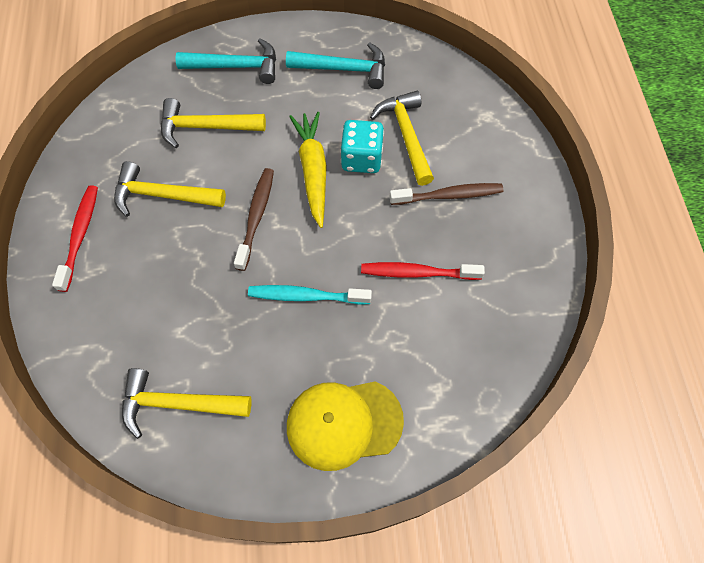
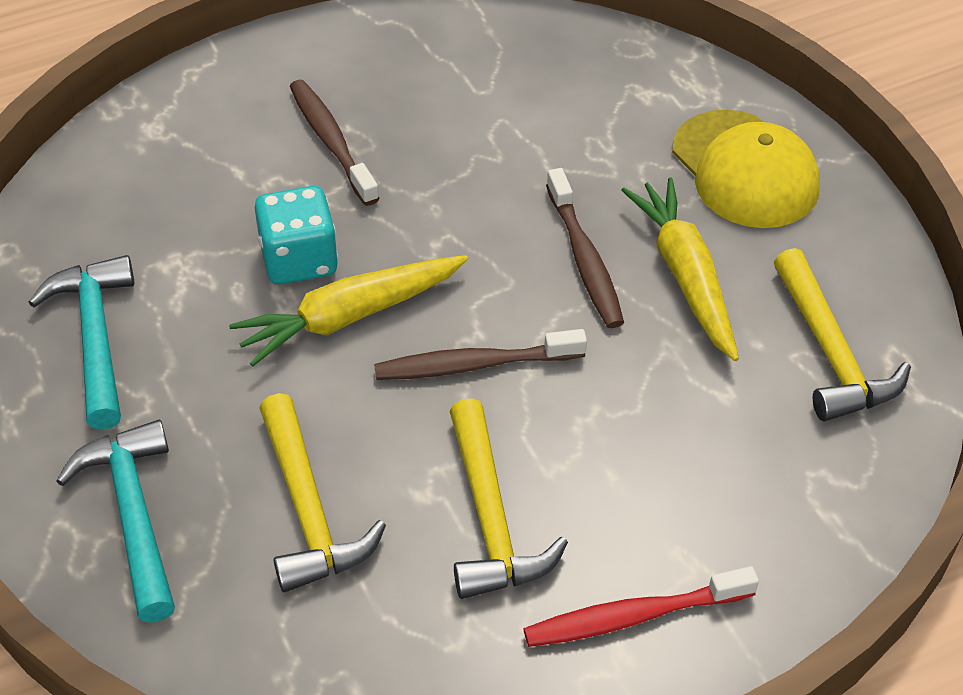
camera: 110 degrees left, 15 degrees down
turquoise toothbrush [248,285,372,305] -> brown toothbrush [546,168,624,328]
red toothbrush [361,262,485,280] -> none
yellow hammer [370,91,434,186] -> none
none -> yellow carrot [621,177,739,361]

